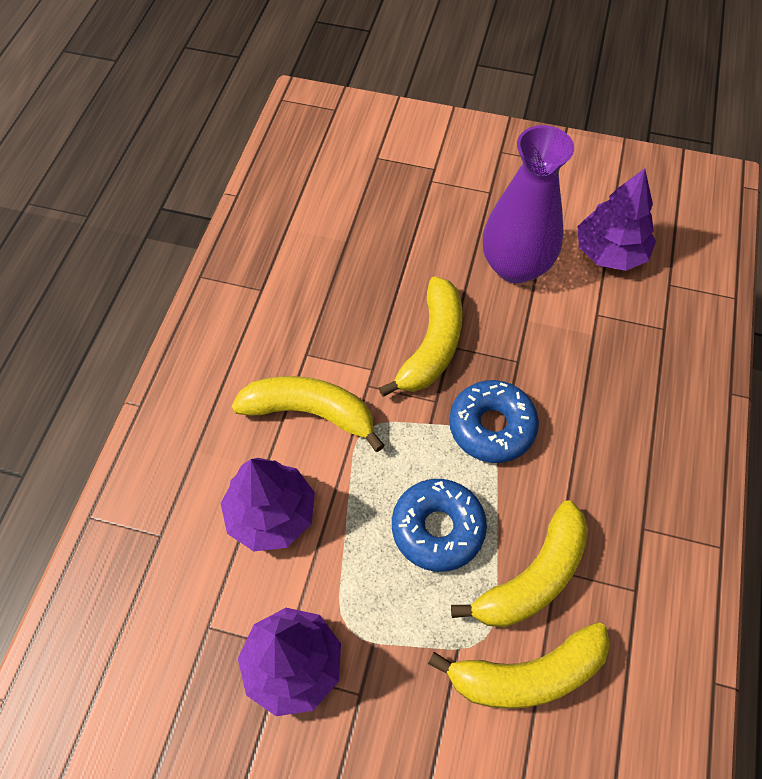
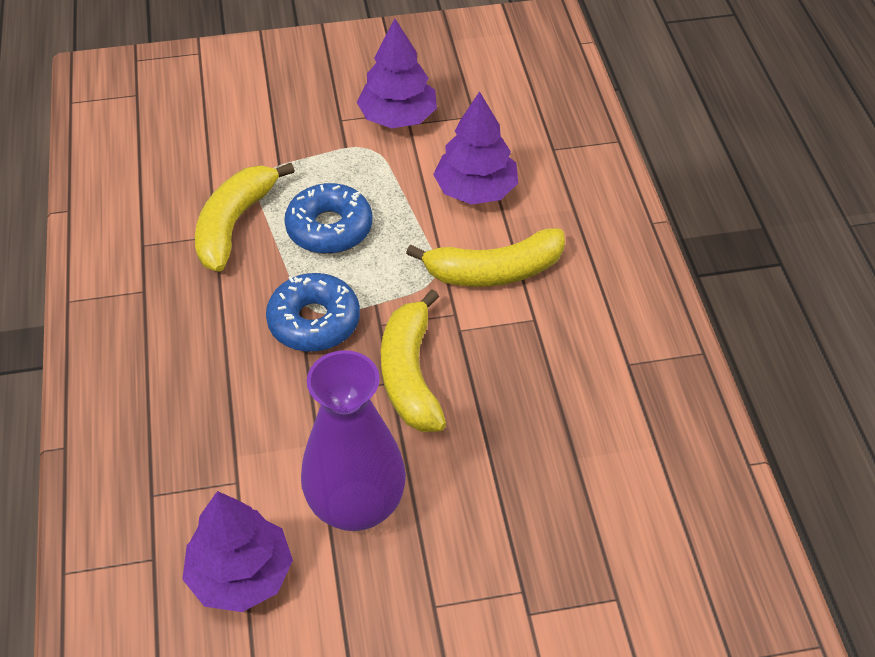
camera: 155 degrees right, 10 degrees down
yellow banana [428,622,610,709] -> none

